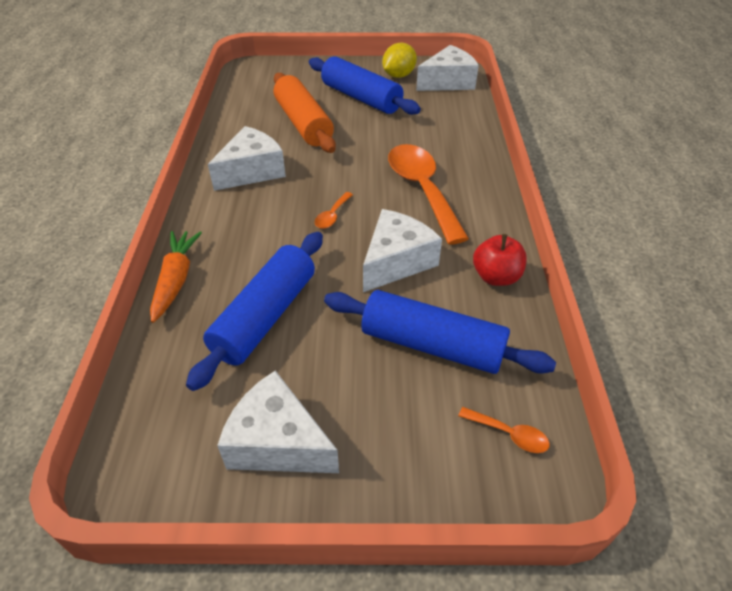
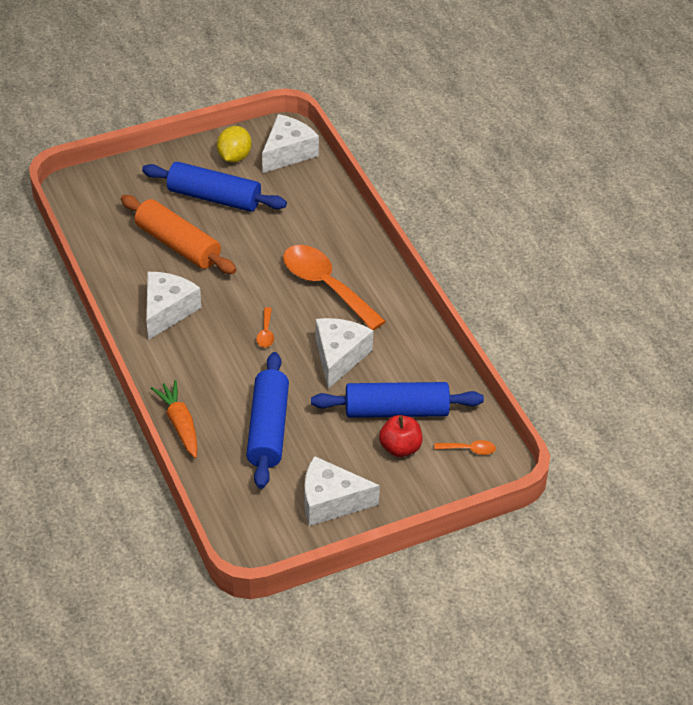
camera: 25 degrees left, 0 degrees up
red apple [473,234,527,286] -> red apple moved to [379,415,422,457]

